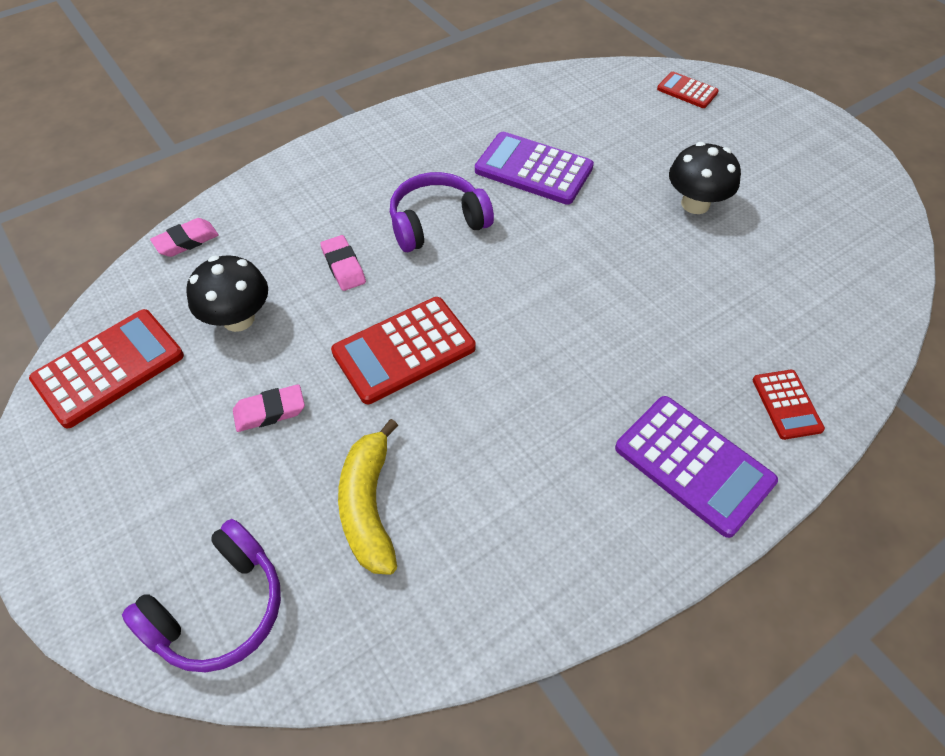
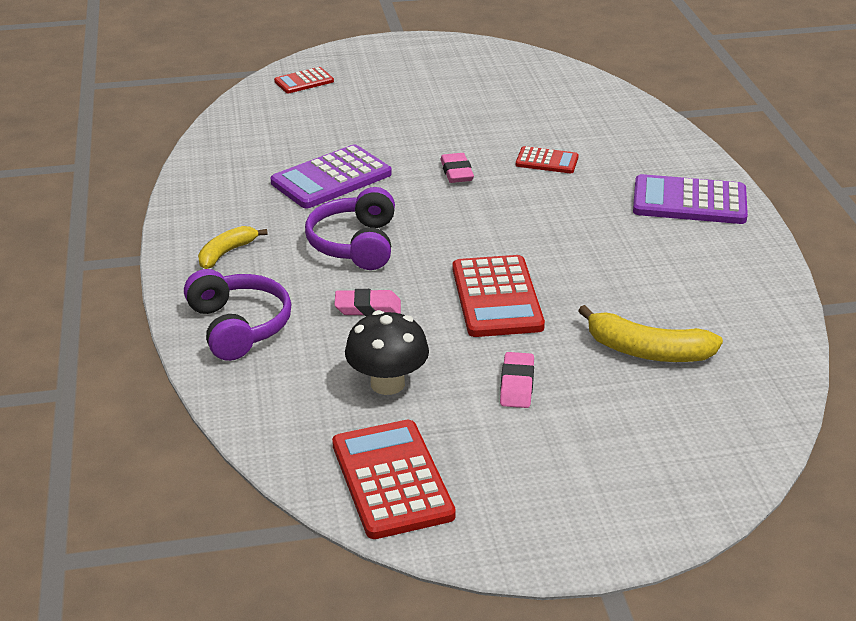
camera: 65 degrees left, 20 degrees down
purple headphones [122,519,281,672] -> purple headphones moved to [184,269,292,361]
pink eraser [150,218,219,257] -> pink eraser moved to [440,153,474,183]
purple calculator [615,396,778,538] -> purple calculator turned 150 degrees counterclockwise [633,174,748,224]
black mushroom [669,142,741,214] -> none
red calculator [753,370,825,440] -> red calculator moved to [516,146,579,173]
none -> yellow banana [198,226,268,269]

